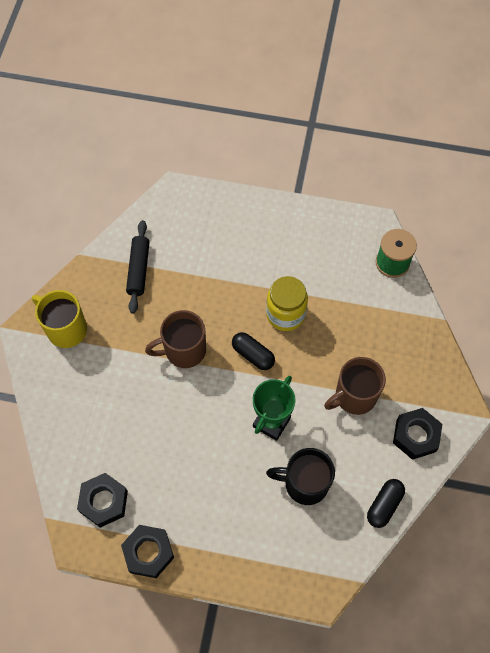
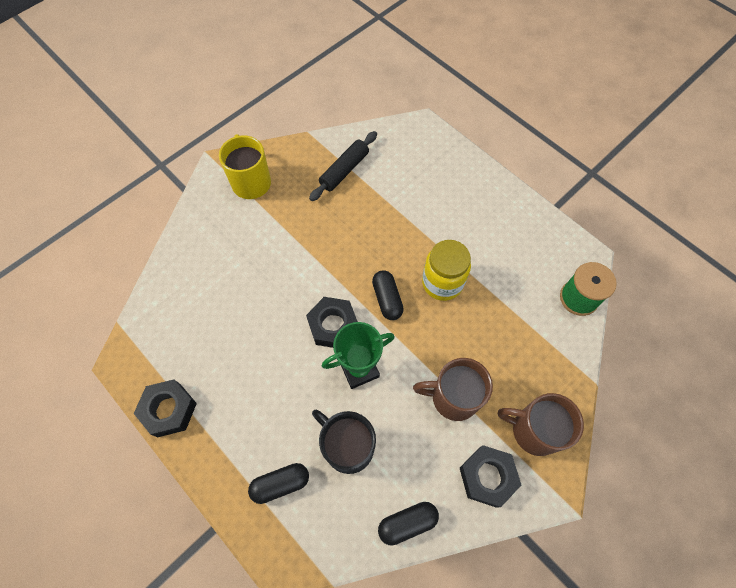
camera: 35 degrees right, 0 degrees up
black nut [77,473,128,528] -> black nut moved to [306,297,358,348]
brown mug [145,310,206,368] -> brown mug moved to [498,393,584,456]
none -> black capsule [248,463,309,504]

